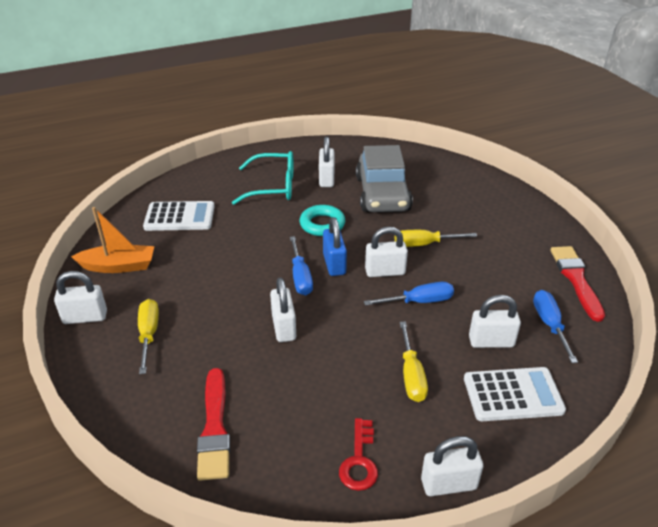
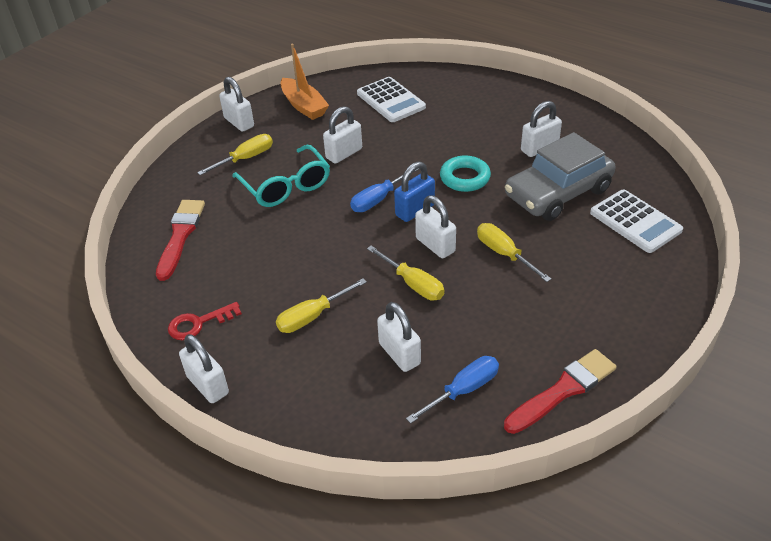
camera: 60 degrees right, 5 degrees up
red brush [197,368,230,481] -> red brush turned 135 degrees clockwise [156,200,205,281]
turquoise glasses [232,151,293,205] -> turquoise glasses moved to [232,145,330,207]
white padlock [270,277,296,342] -> white padlock moved to [323,106,362,164]
blue screwdriver [364,282,454,306] -> yellow screwdriver [367,245,444,300]
white calculator [464,367,566,421] -> white calculator moved to [590,189,683,253]

